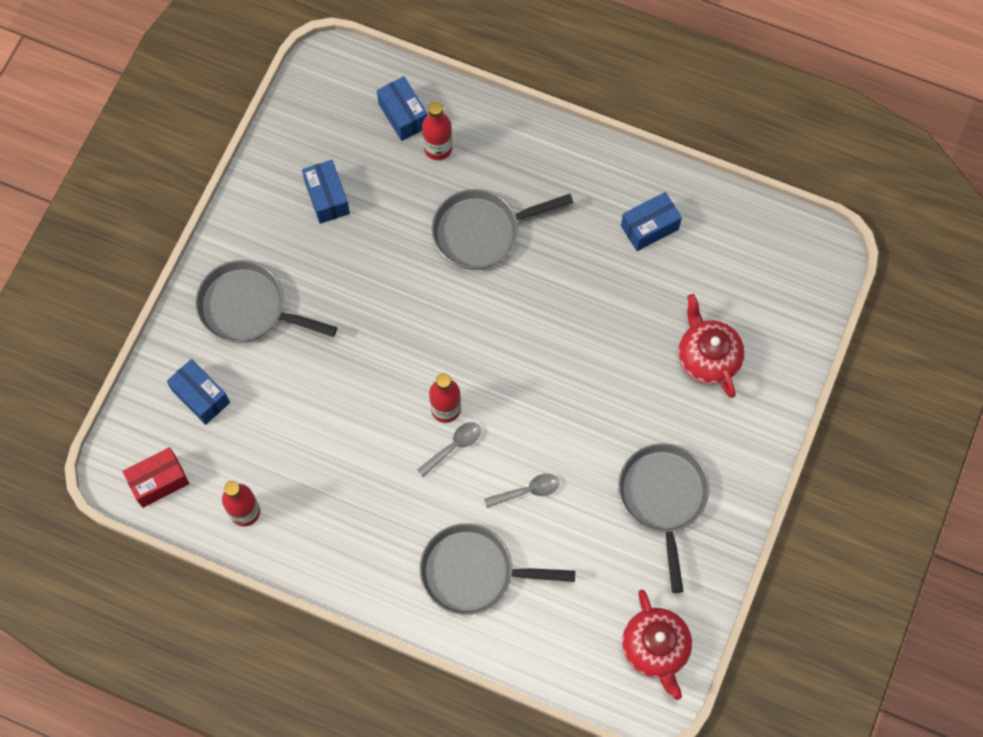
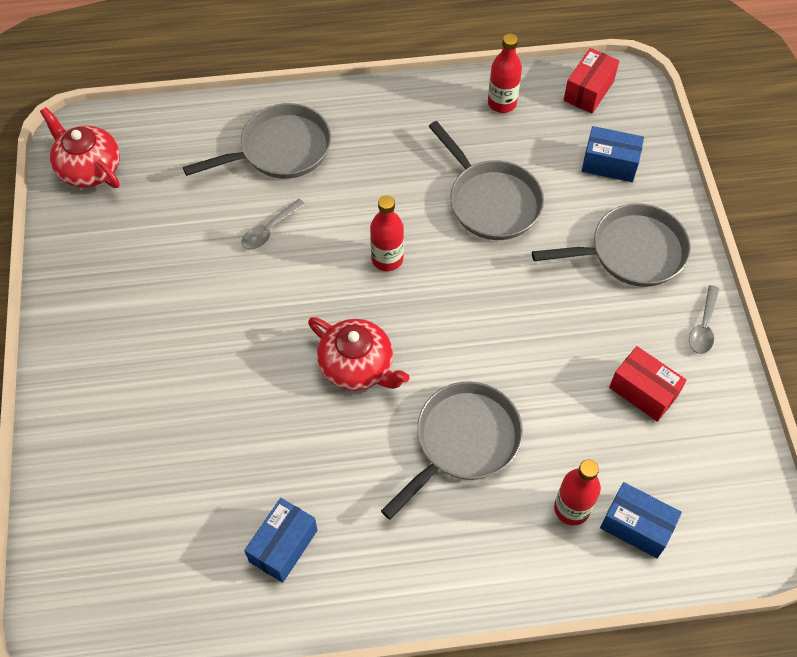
camera: 150 degrees right, 10 degrees down
blue box [302,160,350,224] -> red box [609,346,687,422]
grey spoon [417,422,481,477] -> grey spoon moved to [689,285,719,354]
grey pan [618,443,710,593] -> grey pan moved to [429,121,544,240]
red teapot [678,294,745,398] -> red teapot moved to [308,317,410,391]

